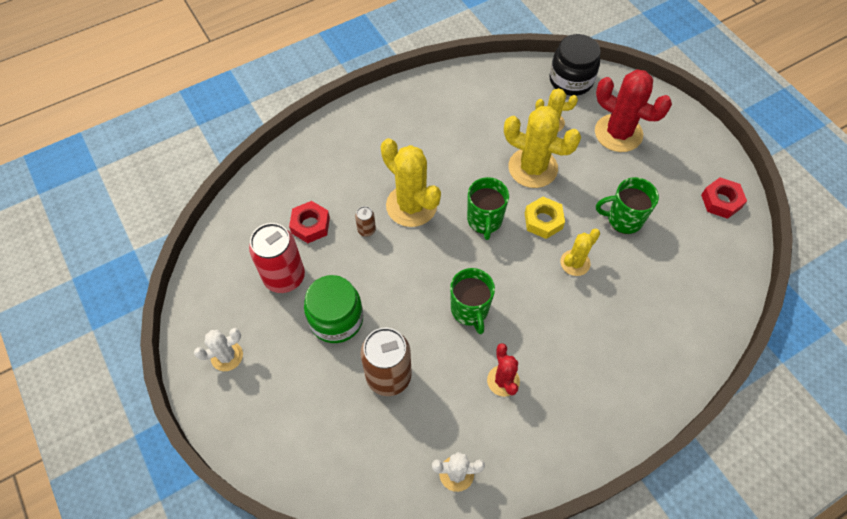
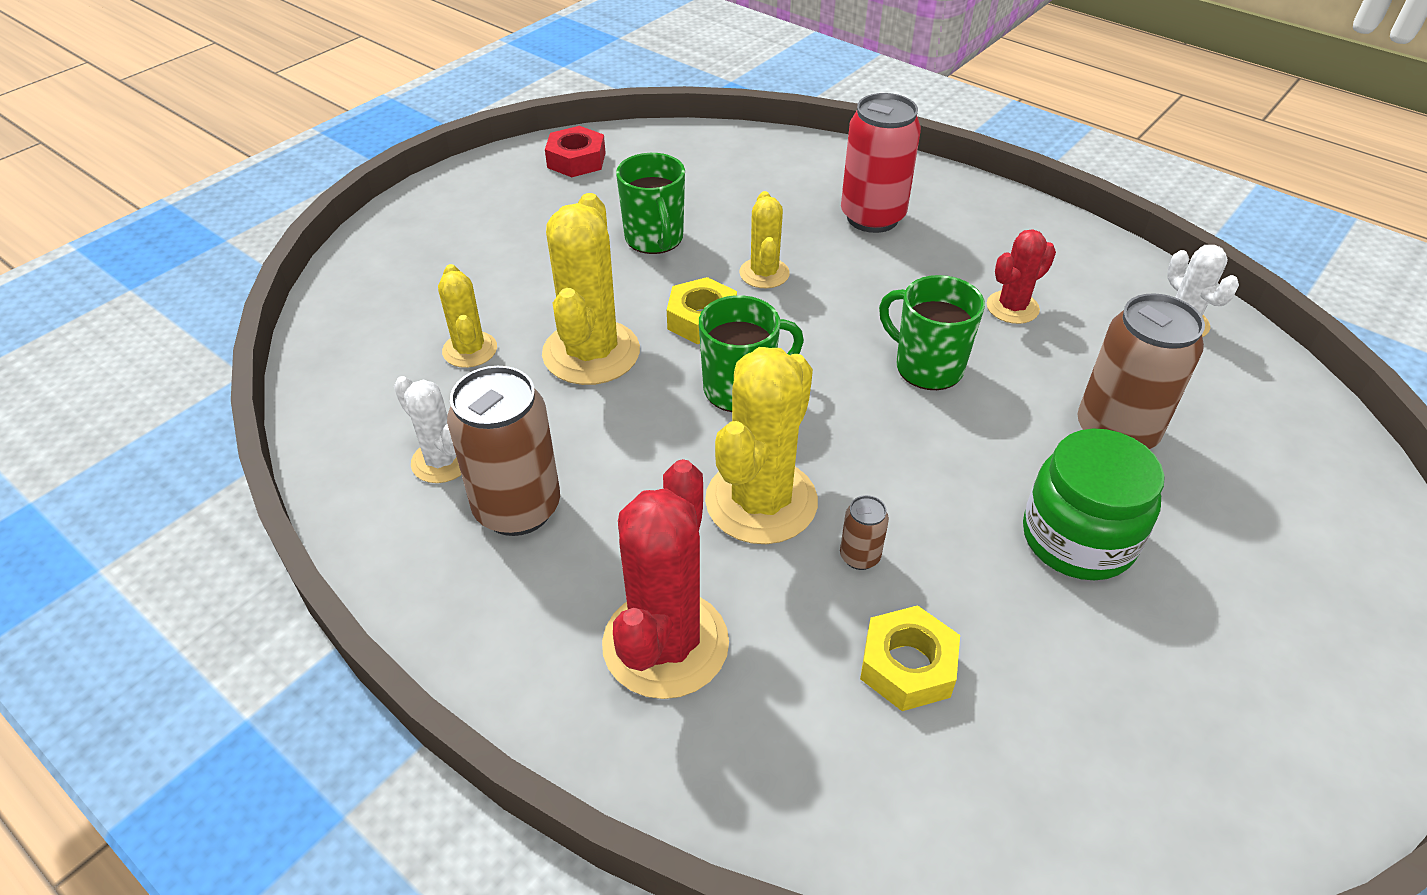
camera: 110 degrees left, 15 degrees down
white cactus [194,328,243,371] -> white cactus moved to [394,376,461,483]
red can [249,223,305,293] -> red can moved to [841,93,921,233]
red nut [289,201,330,243] -> yellow nut [860,605,960,711]
green mug [450,268,495,334] -> green mug turned 105 degrees counterclockwise [879,275,985,390]
black jar [549,34,600,96] -> none
yellow cactus [560,229,600,276] -> yellow cactus turned 60 degrees clockwise [739,191,790,288]
red cactus [595,69,672,152] -> red cactus moved to [602,459,729,699]
none -> brown can [447,366,560,536]

